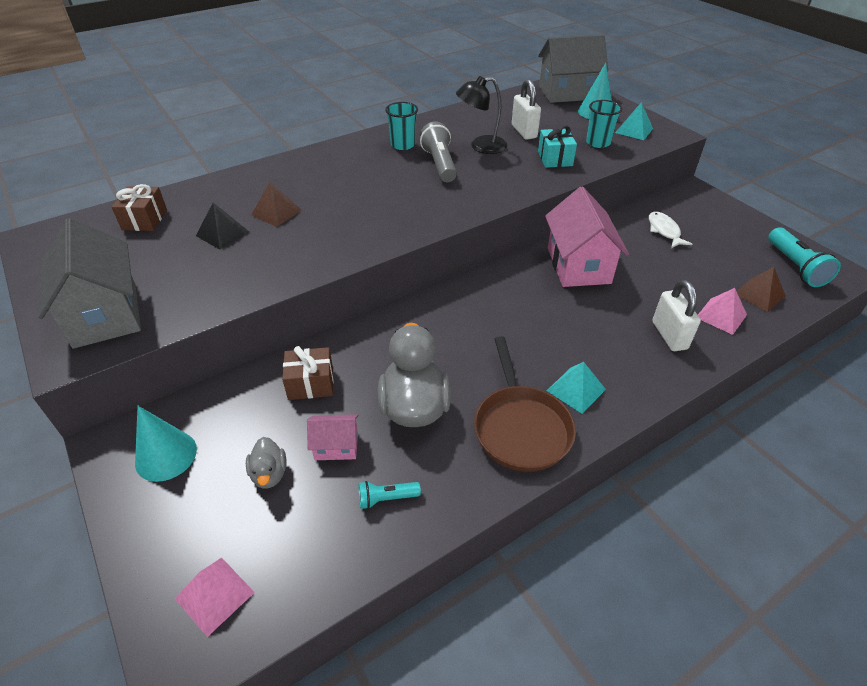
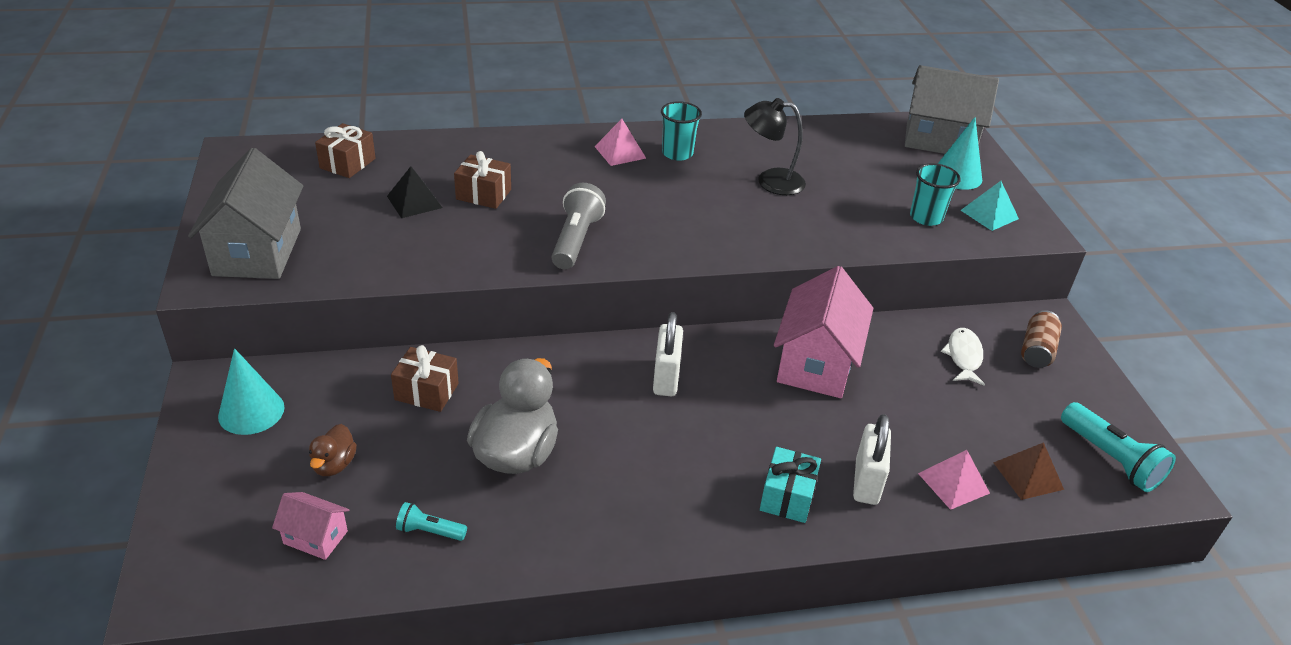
camera: 20 degrees right, 5 degrees down
pink pyramid [175,558,255,637] -> pink pyramid moved to [594,119,646,166]
grey duck [246,437,287,489] -> brown duck [309,424,357,476]
brown pyramid [251,182,302,227] -> brown gift [454,151,511,209]
pink house [307,414,358,460] -> pink house moved to [272,492,349,560]
grey flashlight [420,122,457,182] -> grey flashlight moved to [552,183,606,269]
brown pan [474,336,576,472] -> none
white padlock [512,79,541,140] -> white padlock moved to [653,312,683,397]
turquoise gift [538,125,577,168] -> turquoise gift moved to [760,447,821,523]
turquoise pyramid [546,362,606,414] -> none
turquoise flashlight [768,228,841,287] -> turquoise flashlight turned 45 degrees counterclockwise [1061,402,1176,492]
none -> brown can [1021,310,1062,368]

